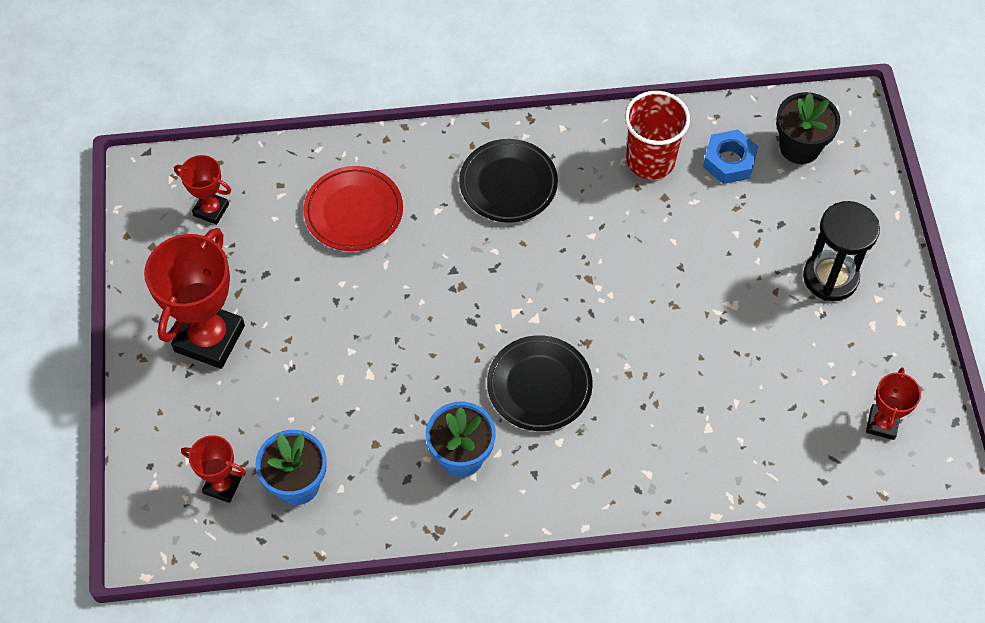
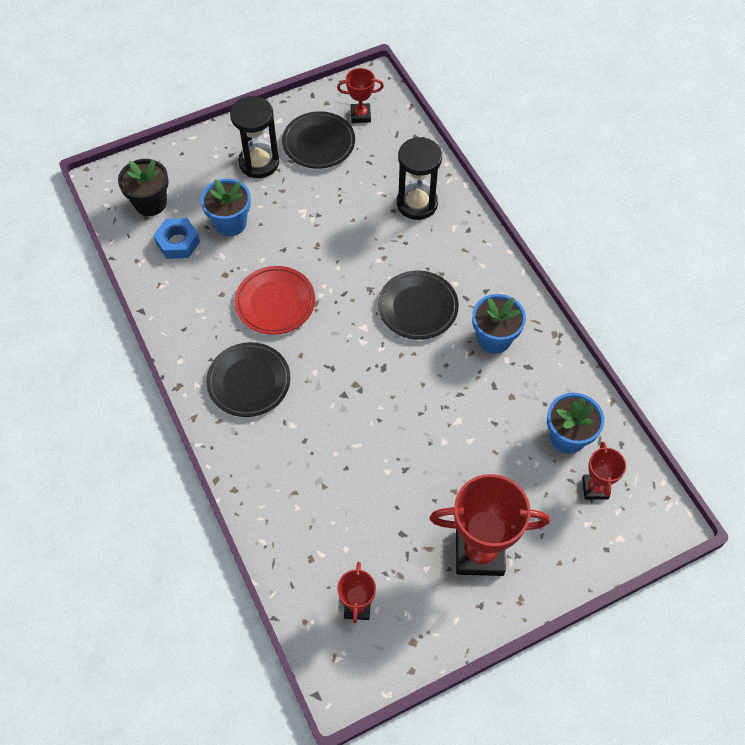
camera: 110 degrees left, 0 degrees up
red plate [304,166,403,251] -> red plate moved to [235,266,315,335]
red cup [625,91,690,180] -> none
none -> blue flower pot [200,179,251,236]
none -> black plate [282,111,355,169]
none -> black hourglass [397,137,442,220]

